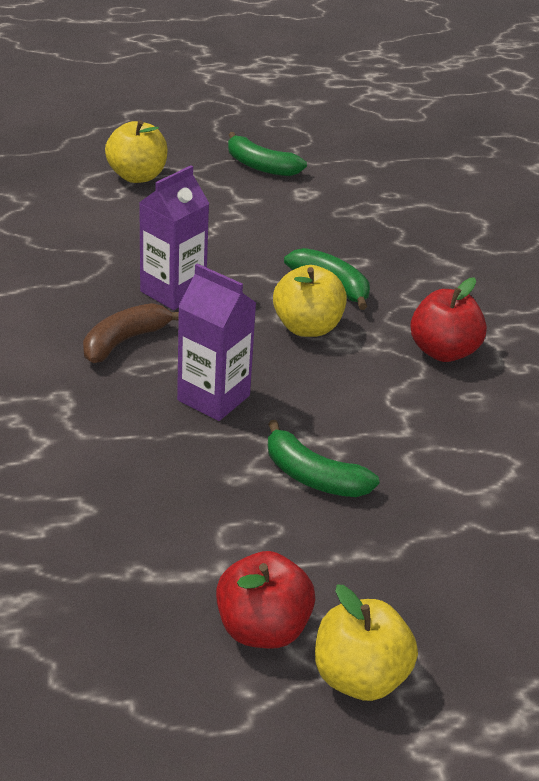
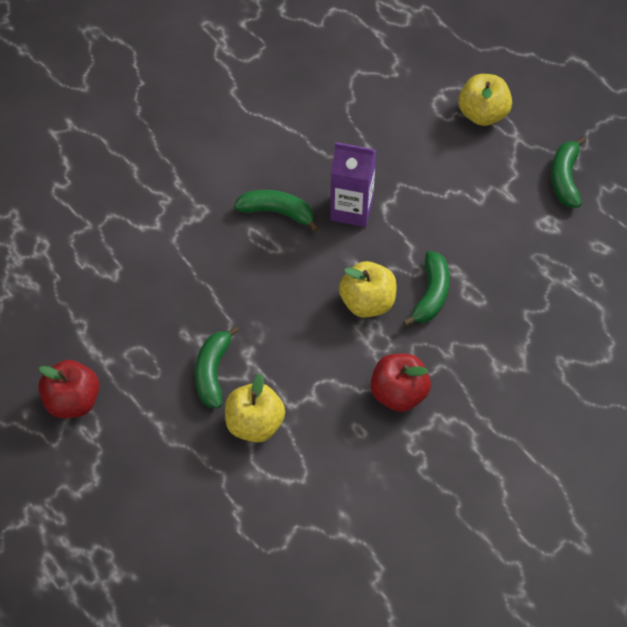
camera: 65 degrees right, 20 degrees up
brown banana [83,303,179,363] -> green banana [234,190,319,232]
purple carton [177,264,256,421] -> none
yellow apple [315,585,418,701] -> yellow apple moved to [225,374,285,442]

